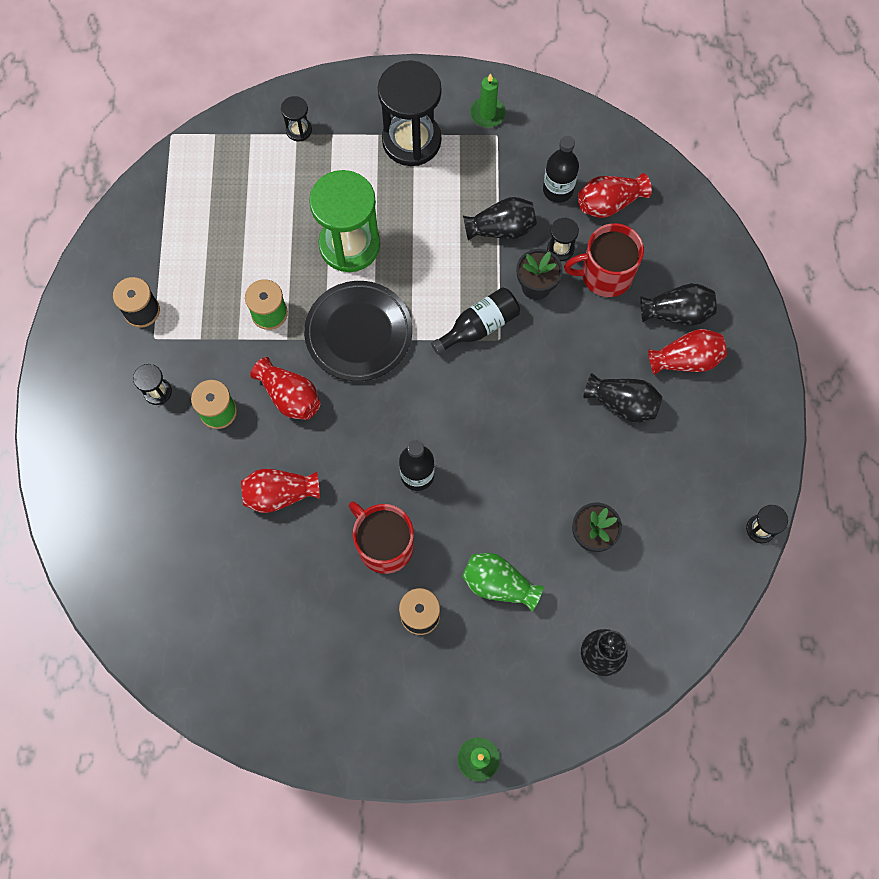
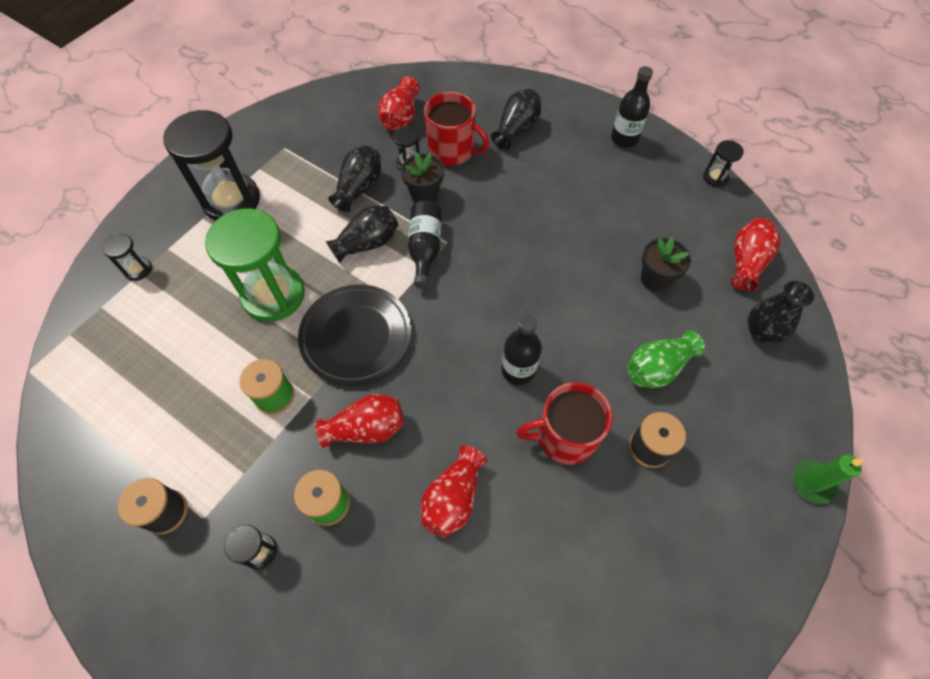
camera: 55 degrees left, 10 degrees down
green candle [470,73,506,127] -> none
black bottle [543,136,579,203] -> black bottle moved to [611,66,653,148]
red mug [564,223,644,297] -> red mug turned 90 degrees counterclockwise [424,92,489,166]
black vase [583,373,663,423] -> black vase moved to [326,206,398,263]
red vase [648,329,727,375] -> red vase moved to [731,218,780,291]

